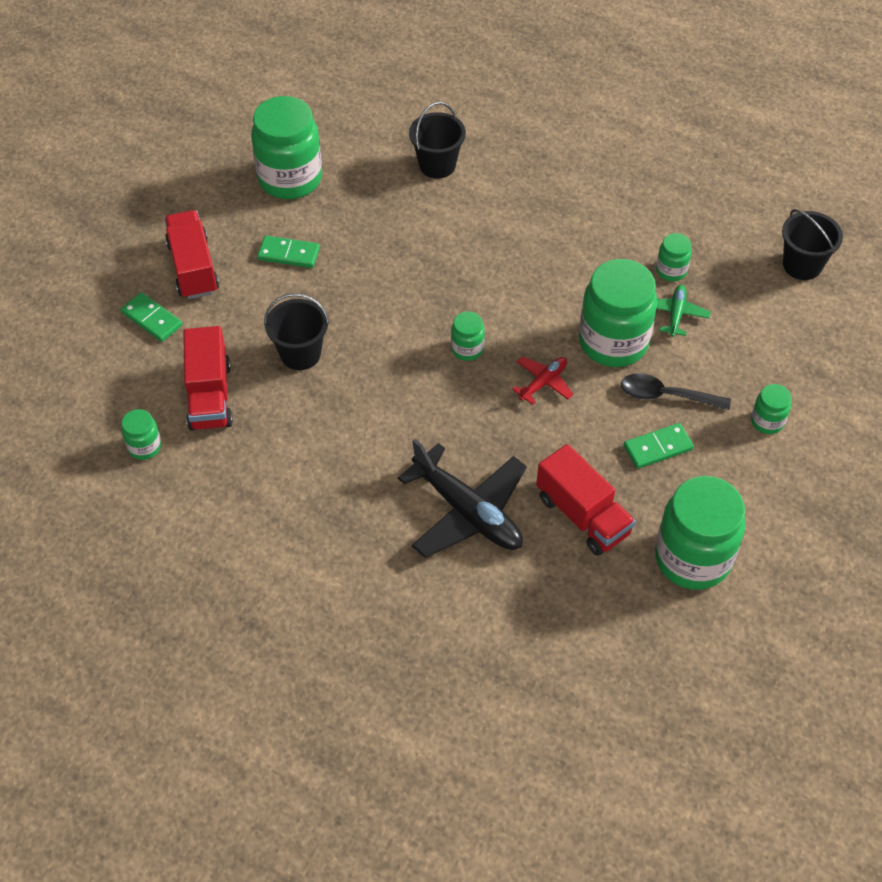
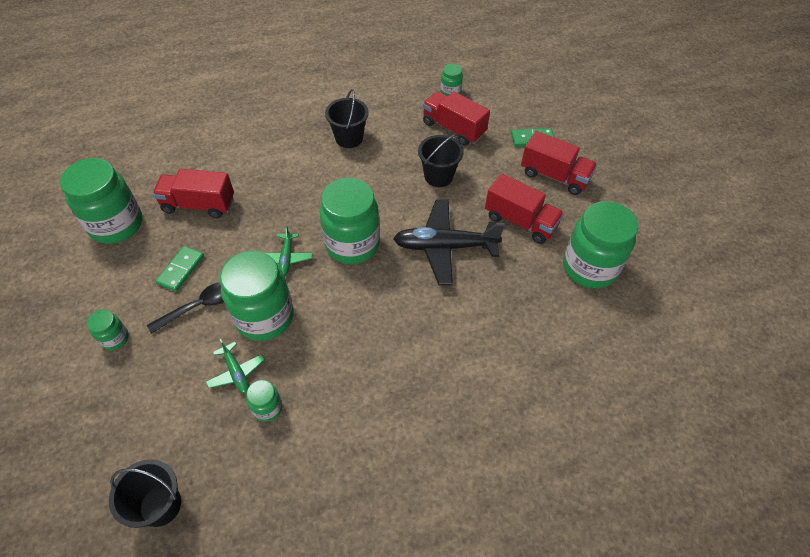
camera: 135 degrees right, 0 degrees up
green domino [257,236,320,268] -> red truck [485,174,564,244]
black plane [398,439,527,558] -> black plane moved to [393,199,505,285]
black bucket [409,102,466,179] -> black bucket moved to [325,89,369,148]
green jar [451,311,485,361] -> green jar [320,178,380,264], size x2.15
red plane [512,356,574,405] -> green plane [266,225,313,276]

